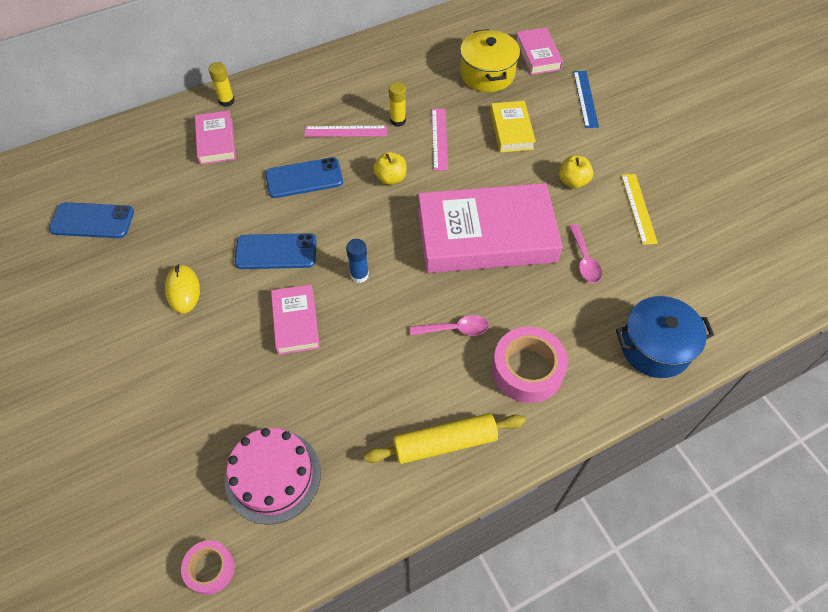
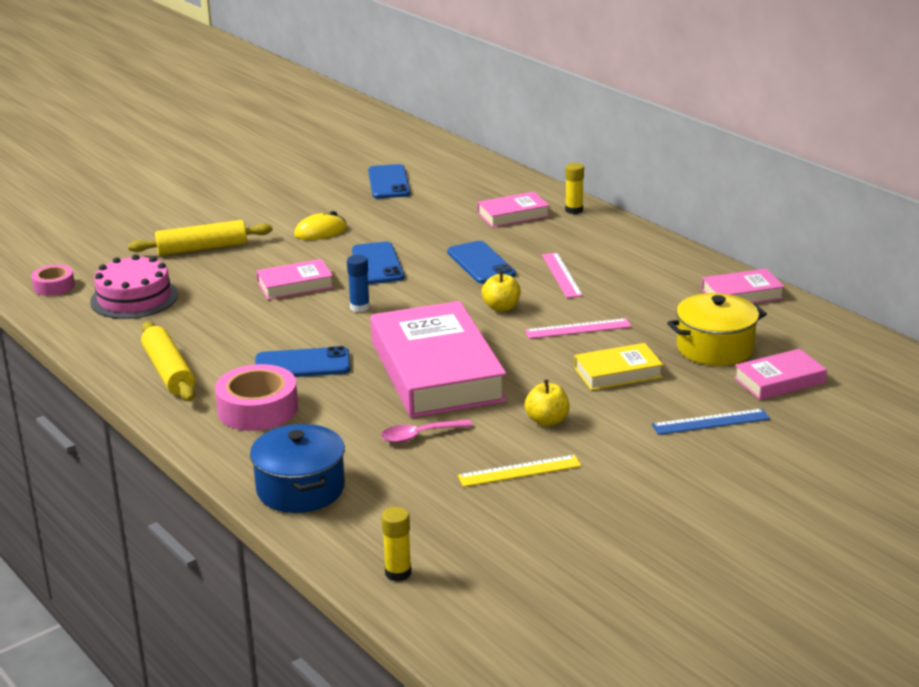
camera: 80 degrees right, 30 degrees down
yellow glue stick [389,82,406,127] -> yellow glue stick moved to [381,507,411,582]
pink spoon [410,315,489,336] -> blue phone [255,346,350,377]
none -> yellow rolling pin [128,220,273,256]
none -> pink book [702,268,784,304]

